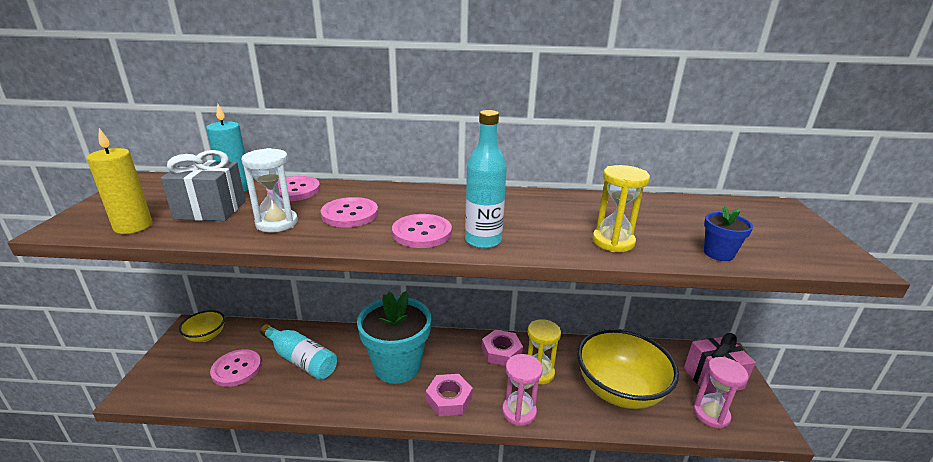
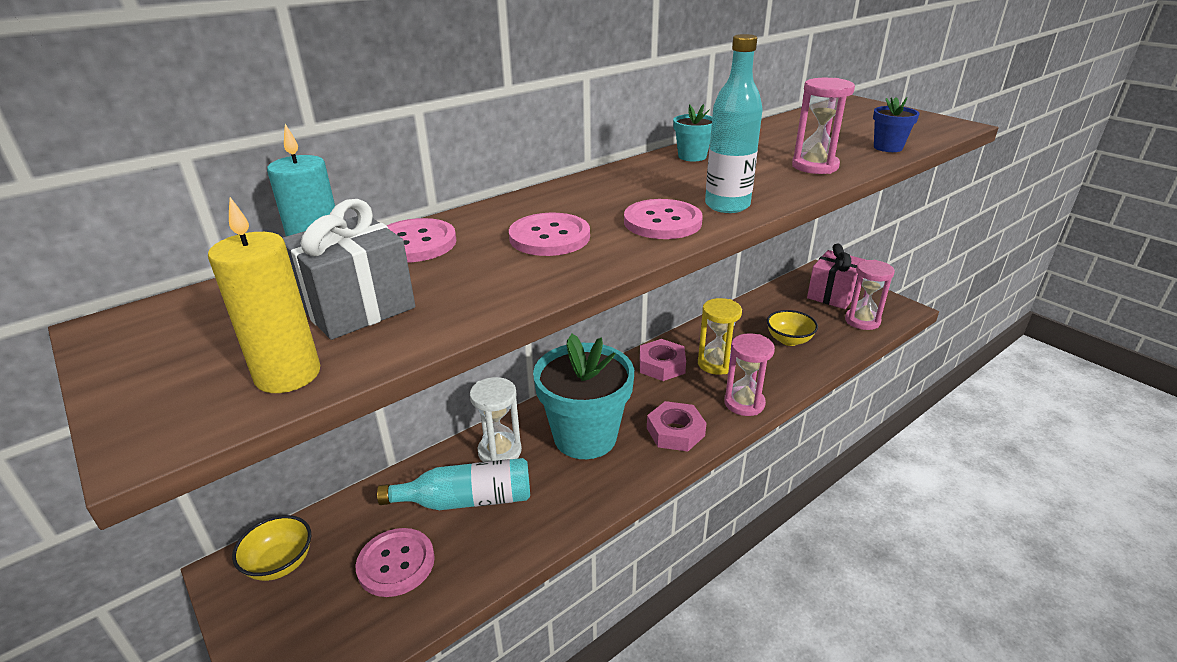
camera: 40 degrees left, 5 degrees up
white hourglass [241,148,298,232] -> white hourglass moved to [470,377,522,462]
yellow bowl [577,329,679,409] -> yellow bowl [767,310,818,346], size x0.48
yellow hourglass [592,165,650,252] -> pink hourglass [792,78,855,174]
none -> turquoise flower pot [673,104,712,162]

